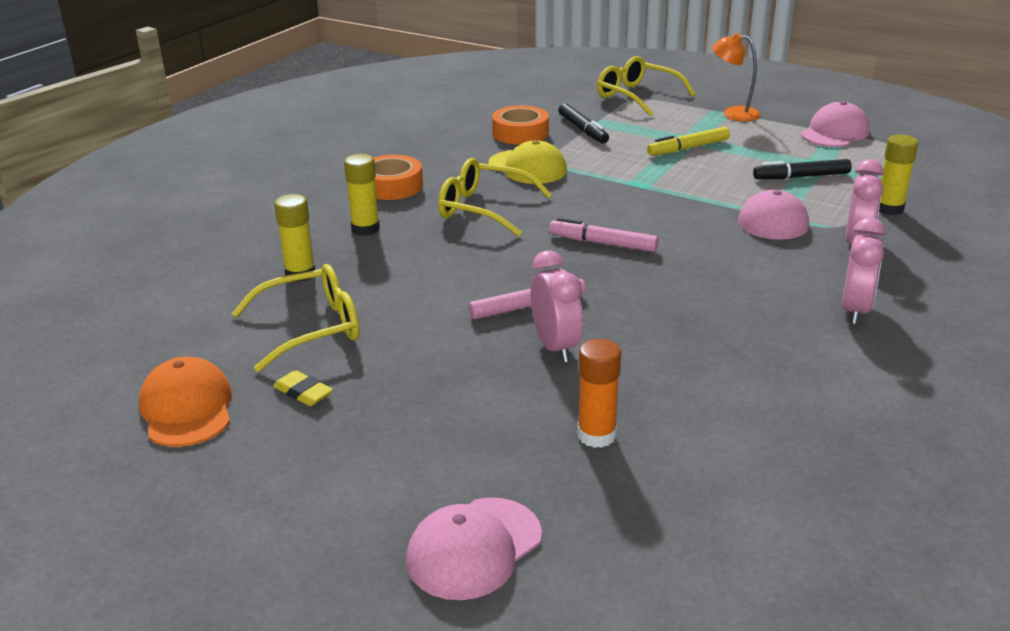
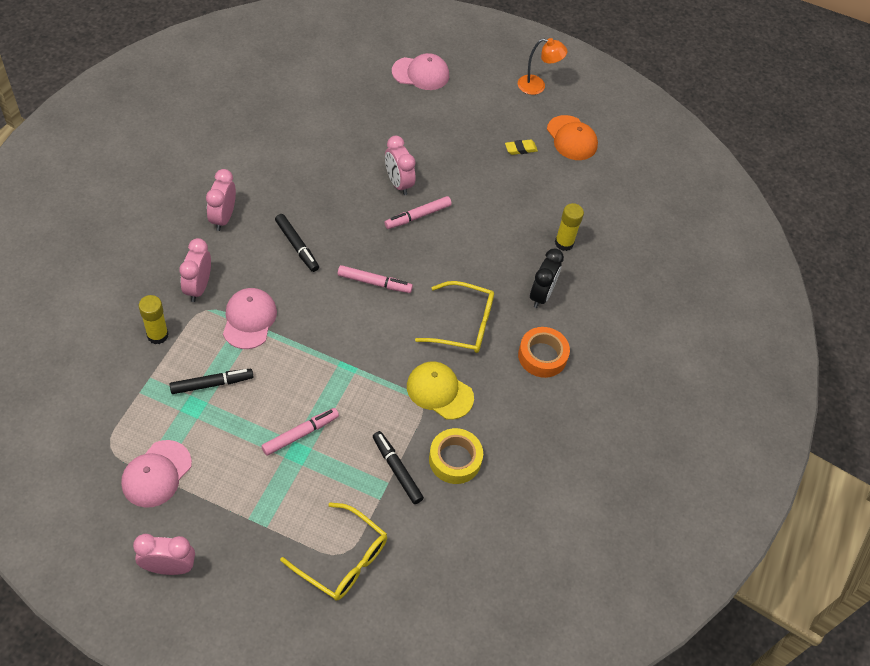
camera: 165 degrees right, 25 degrees up
yellow glasses [232,264,360,372] -> none
yellow eraser [273,370,333,406] -> yellow eraser turned 45 degrees counterclockwise [505,139,538,155]
yellow glue stick [344,154,380,236] -> black clock [530,248,564,308]
pink cap [406,497,542,600] -> pink cap turned 60 degrees clockwise [392,53,449,90]
orange tape [492,105,549,144] -> yellow tape [429,428,483,484]
orange glue stick [578,339,621,448] -> none
yellow marker [647,127,730,156] -> pink marker [261,408,339,456]
orange lamp [711,33,761,121] -> orange lamp moved to [518,38,567,95]
none -> pink clock [133,534,195,575]
none -> black marker [275,214,319,272]

